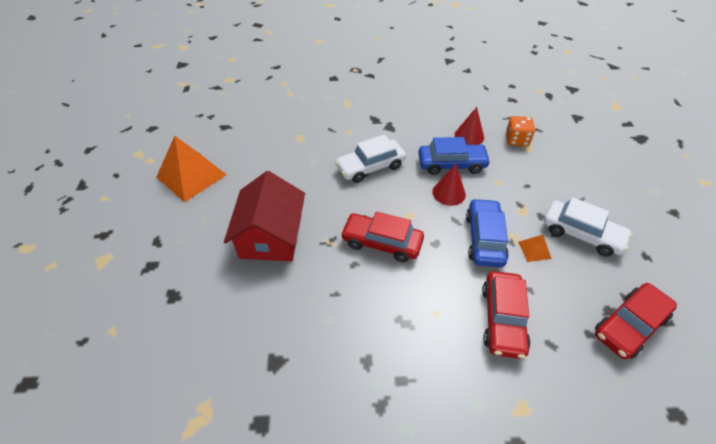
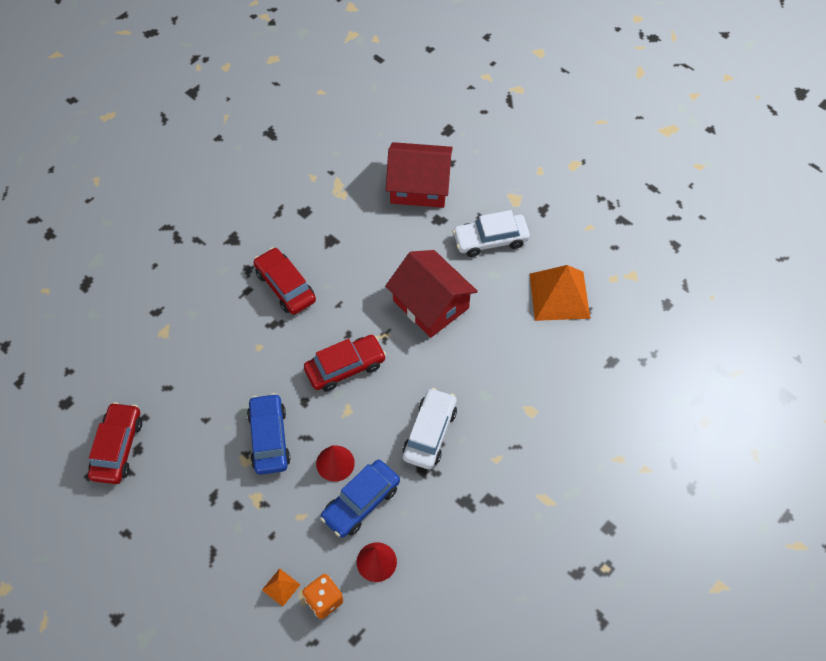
camera: 135 degrees right, 10 degrees up
blue car [466,198,509,267] -> blue car turned 150 degrees counterclockwise [247,393,291,475]
red car [482,271,530,359] -> red car moved to [254,247,316,315]
orange pyramid [518,235,552,262] -> orange pyramid moved to [262,568,301,607]
white car [544,197,633,257] -> white car moved to [452,210,530,257]
none -> red house [386,142,453,208]

